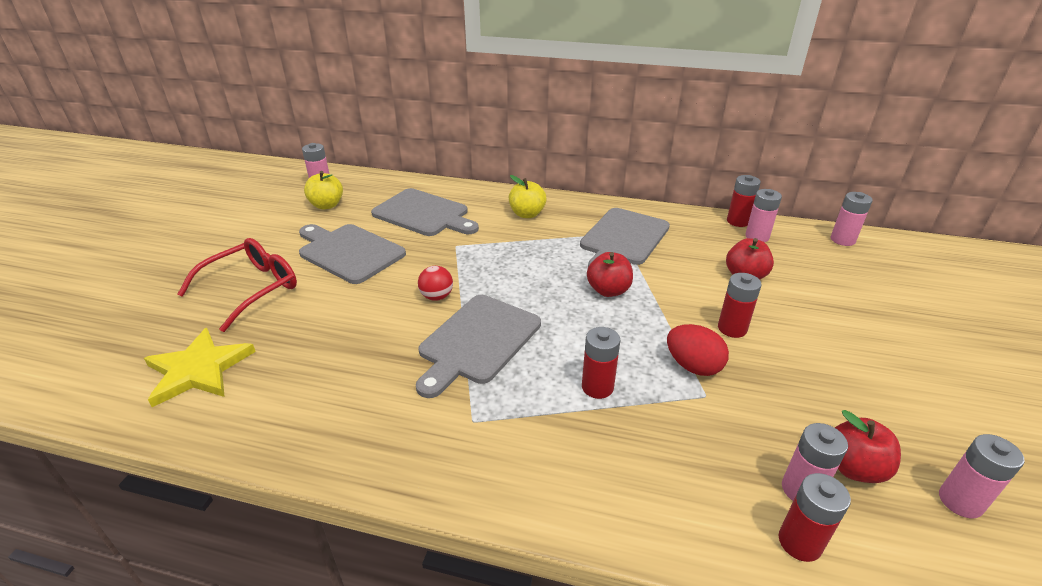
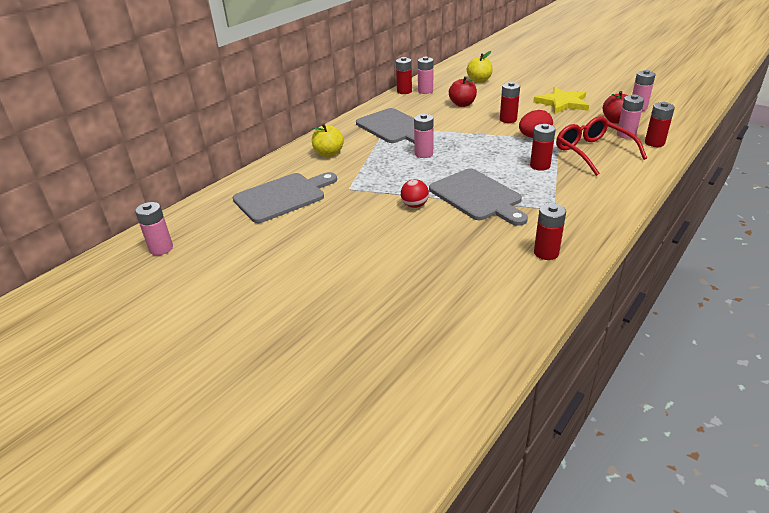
camera: 65 degrees left, 0 degrees up
yellow star [144,328,256,407] -> yellow star moved to [533,87,589,114]
red glasses [177,238,297,332] -> red glasses moved to [556,116,647,176]
grey cutting board [299,224,406,284] -> none
yellow apple [304,171,343,209] -> yellow apple moved to [467,51,493,83]
red apple [587,252,633,297] -> none
pink battery [831,192,873,246] -> pink battery moved to [414,113,434,158]
none -> red battery [534,203,566,260]

